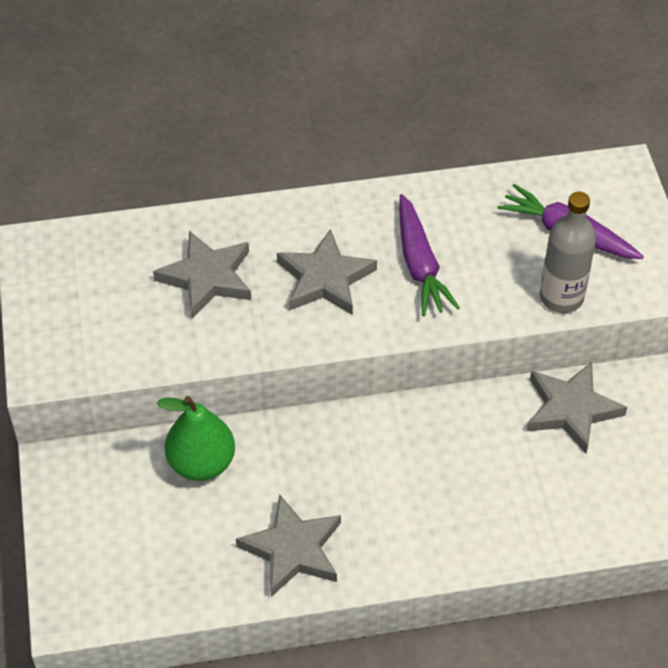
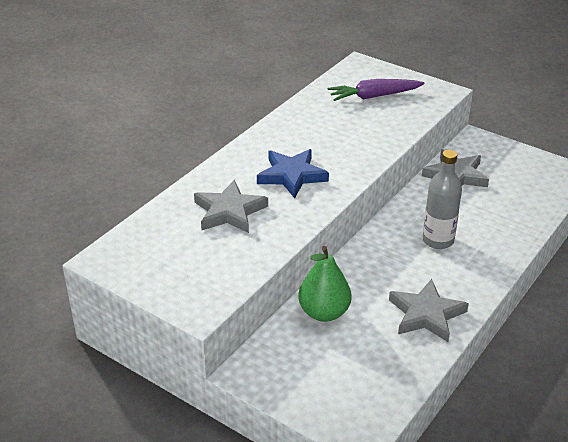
camera: 45 degrees left, 15 degrees down
grey star [277,229,377,315] -> blue star [257,149,329,198]
purple carrot [399,194,460,316] -> none
grey bottle [540,192,596,313] -> grey bottle moved to [423,150,462,249]

